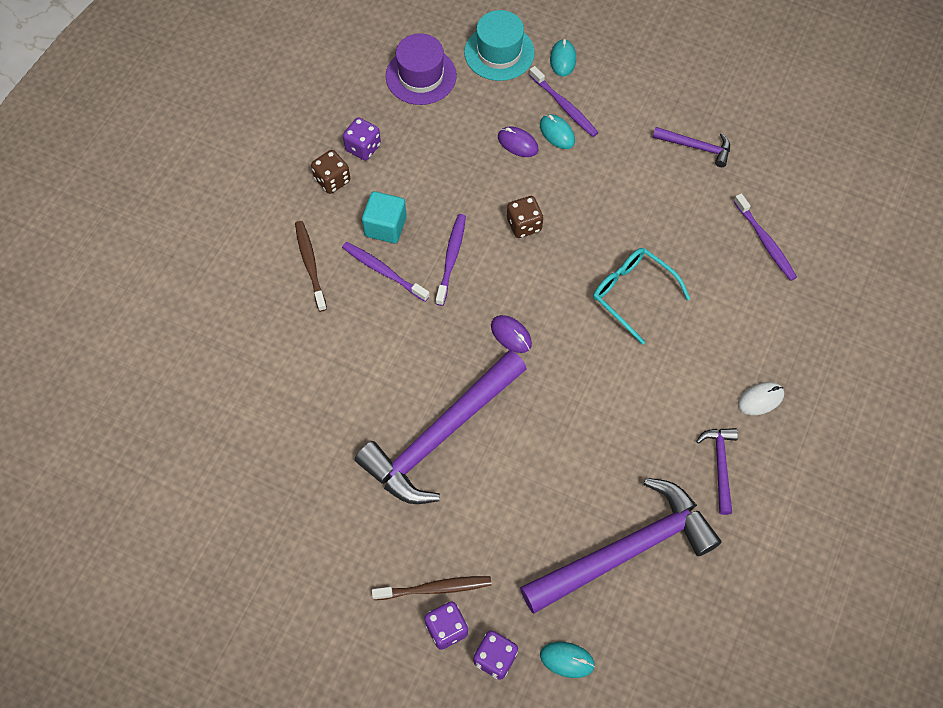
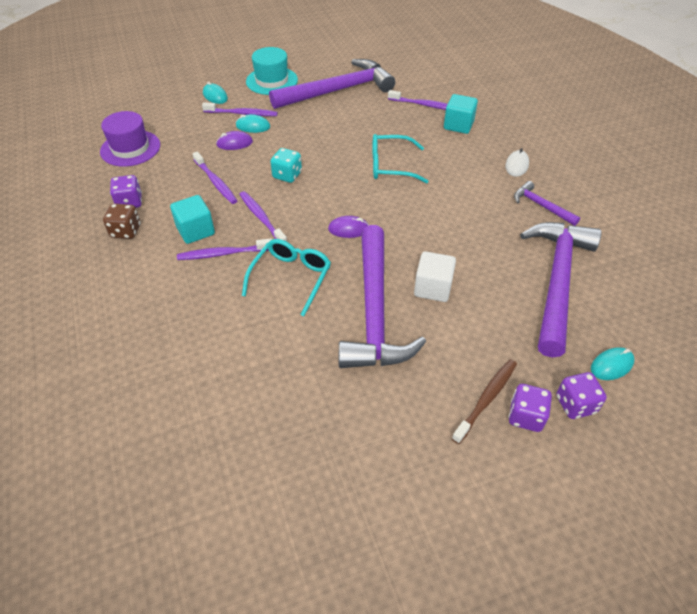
camera: 45 degrees left, 15 degrees down
brown toothbrush [295,221,327,312] -> none
turquoise hat [464,10,535,81] -> turquoise hat moved to [246,47,298,95]
brown dice [507,196,543,238] -> turquoise dice [270,148,302,183]
purple hammer [653,127,730,167] -> purple hammer [269,59,395,109], size x2.18
none -> purple toothbrush [192,152,237,204]
none -> turquoise glasses [242,239,331,316]
none -> white cube [414,251,456,302]
none -> turquoise cube [444,94,478,134]

